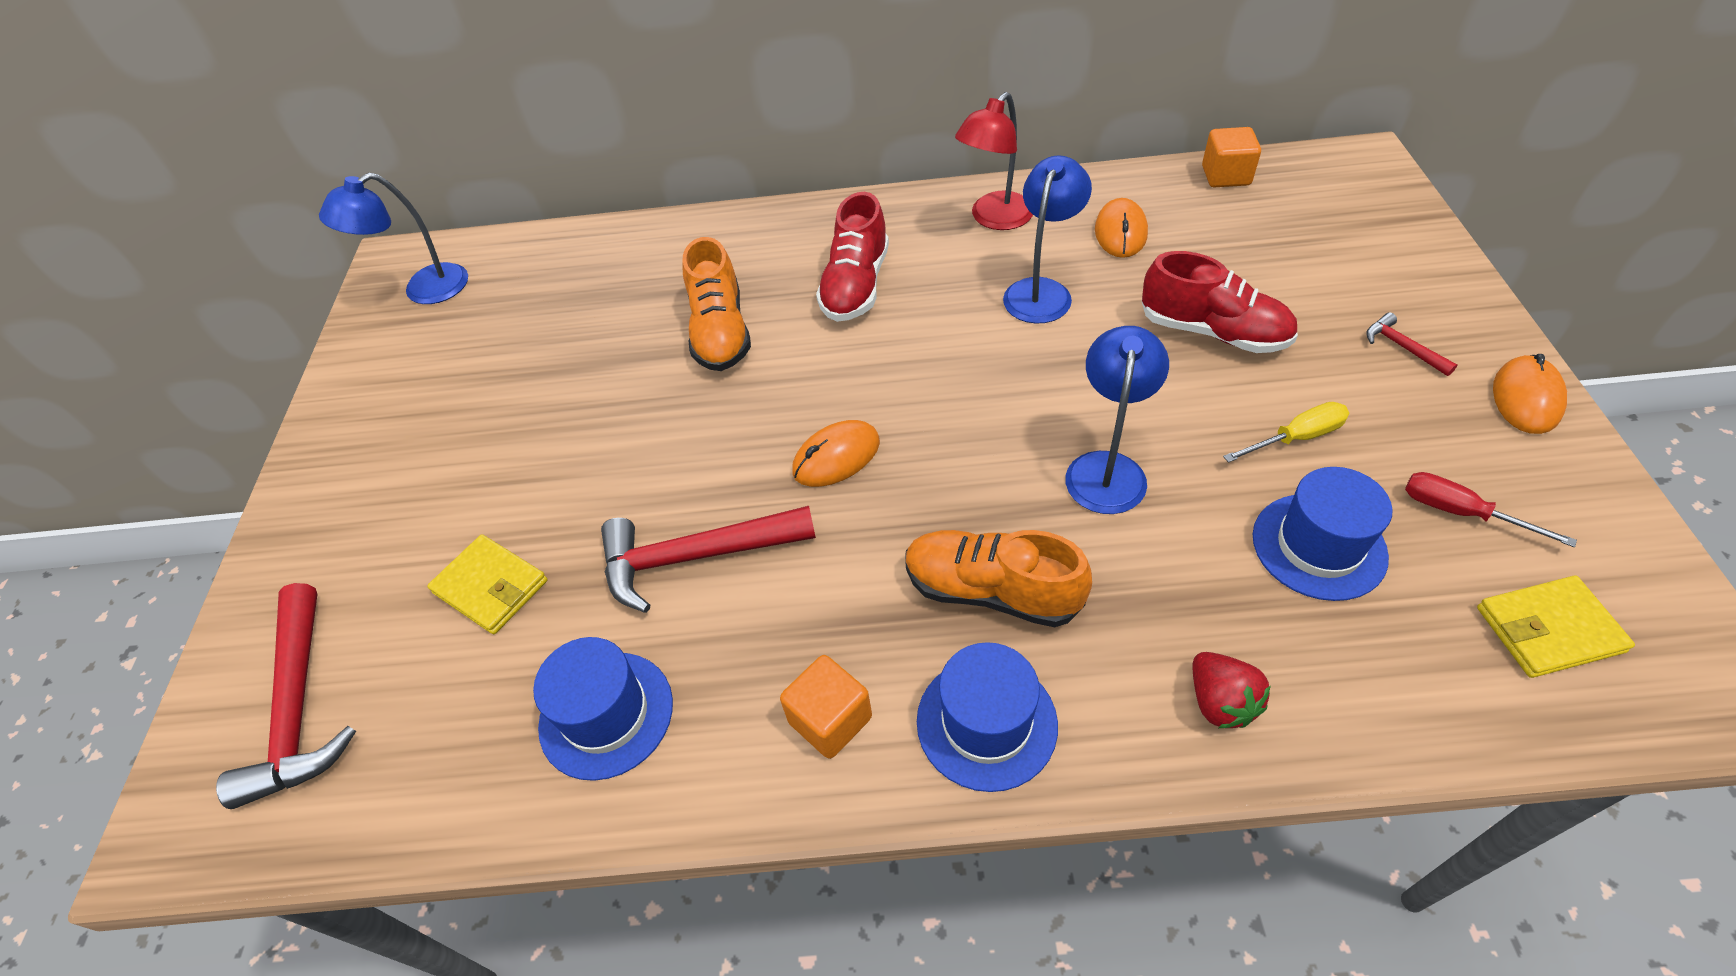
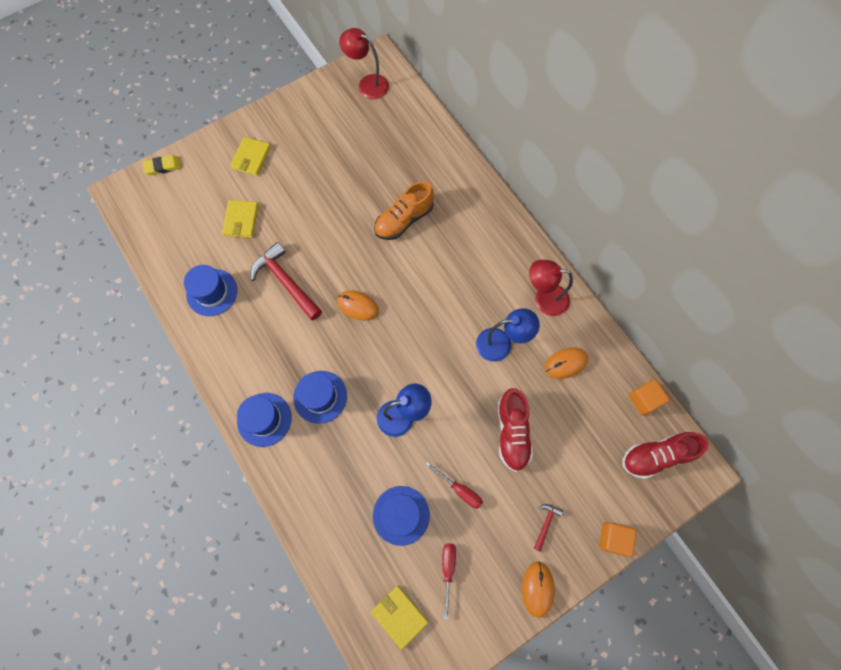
camera: 55 degrees right, 20 degrees up
red hammer [216,583,356,809] -> none
blue lamp [319,173,468,304] -> red lamp [339,28,389,99]
orange cube [780,655,872,759] -> orange cube moved to [599,522,636,557]
red shoe [816,192,889,322] -> red shoe moved to [622,432,709,479]
orange shoe [906,530,1092,627] -> blue hat [293,371,347,424]
red strawberry [1193,652,1271,728] -> none
yellow screwdriver [1223,402,1349,463] -> red screwdriver [425,461,483,509]
orange mouse [1493,354,1567,434] -> orange mouse turned 75 degrees counterclockwise [522,562,555,618]
none -> yellow eraser [142,155,181,175]
none -> yellow wallet [230,137,271,176]

